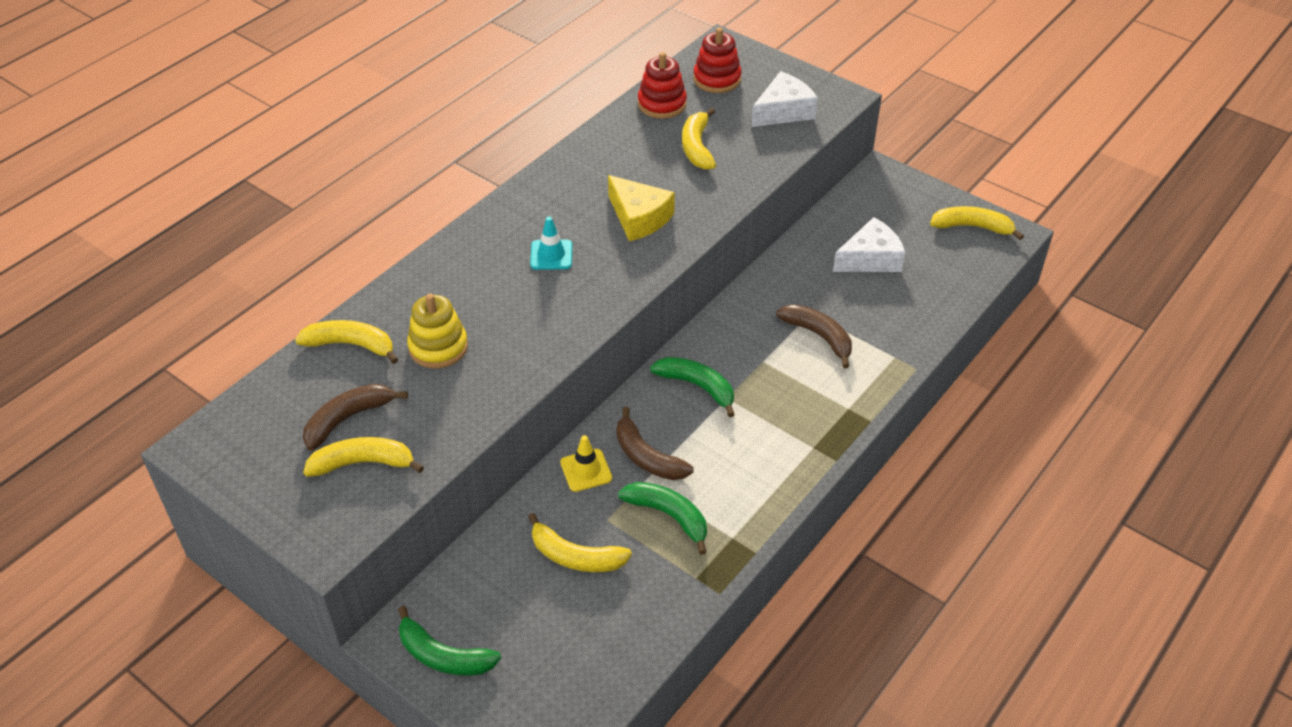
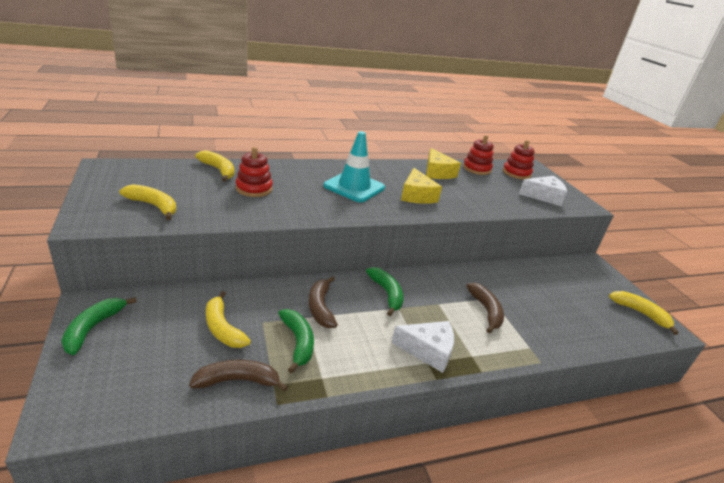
camera: 30 degrees right, 15 degrees down
brown banana [303,384,408,451] -> brown banana moved to [189,359,288,392]
green banana [398,606,501,676] -> green banana turned 45 degrees clockwise [61,297,137,355]
yellow stacking toy [407,293,468,369] -> red stacking toy [236,147,273,197]
turquoise traffic cone [530,217,572,270] -> turquoise traffic cone [323,131,385,202], size x1.93
yellow traffic cone [560,435,612,492] -> none
yellow banana [682,108,716,170] -> none
white cheese [833,217,905,272] -> white cheese moved to [391,321,454,373]
none -> yellow cheese [426,148,461,179]

